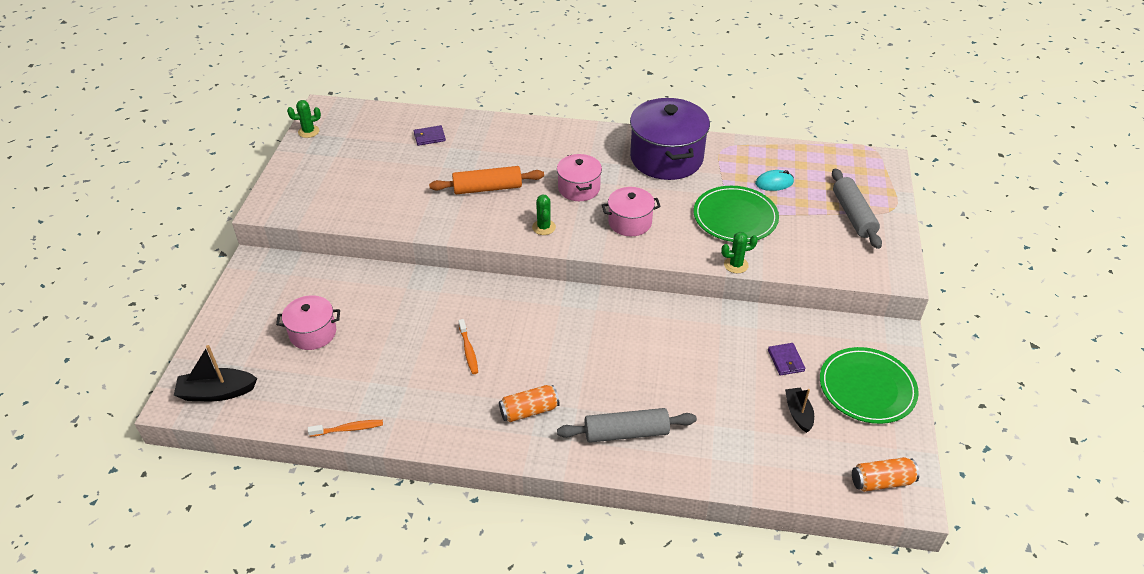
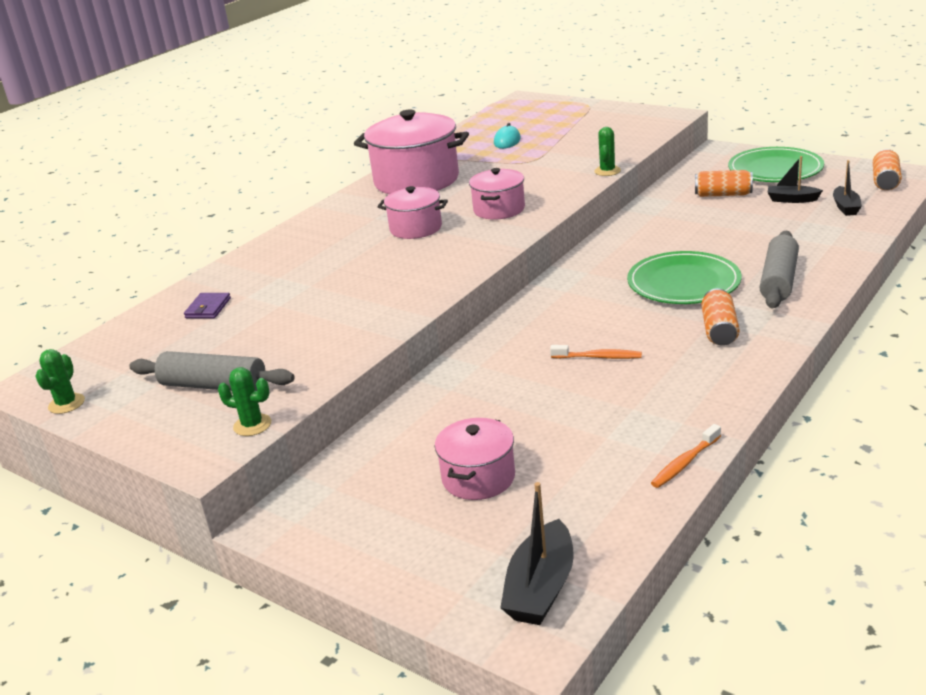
camera: 60 degrees left, 15 degrees down
orange toothbrush [308,420,383,437] -> orange toothbrush turned 150 degrees counterclockwise [651,424,721,488]
orange rolling pin [429,166,544,194] -> none
green cactus [532,194,556,235] -> green cactus moved to [218,367,271,436]
purple pot [630,98,710,180] -> pink pot [354,109,469,194]
green plate [694,186,779,242] -> green plate moved to [627,251,742,304]
purple wallet [768,343,806,375] -> orange can [695,170,753,197]
grey rolling pin [832,168,882,249] -> grey rolling pin moved to [129,351,295,391]
none -> black boat [833,160,862,216]

